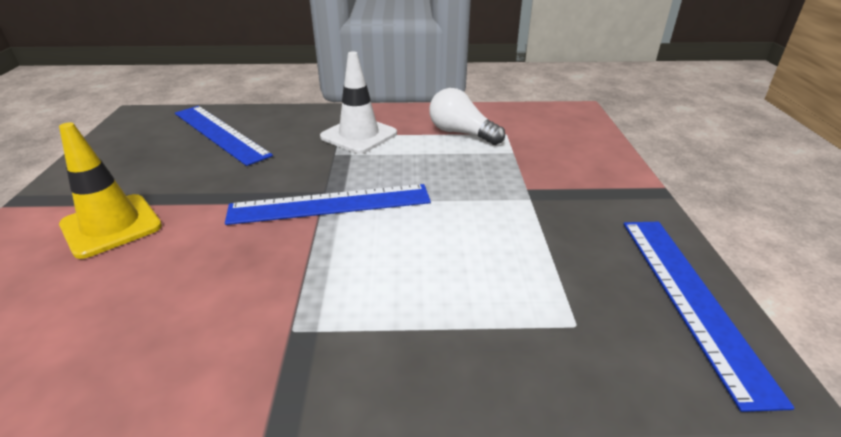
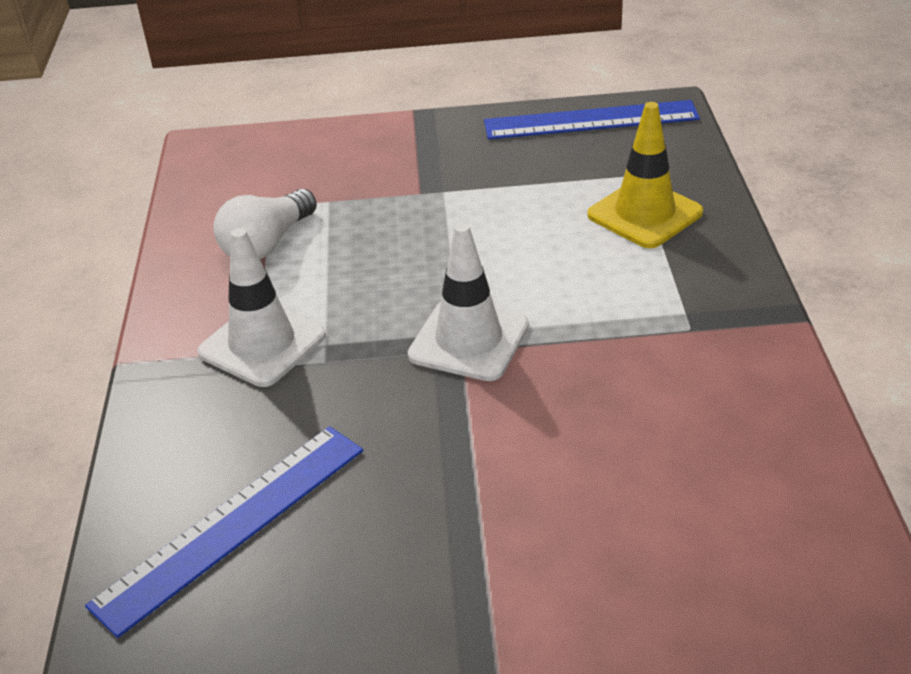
camera: 90 degrees left, 5 degrees up
yellow traffic cone [59,122,162,259] -> yellow traffic cone moved to [587,102,703,248]
blue ruler [225,184,431,225] -> white traffic cone [408,223,529,381]

